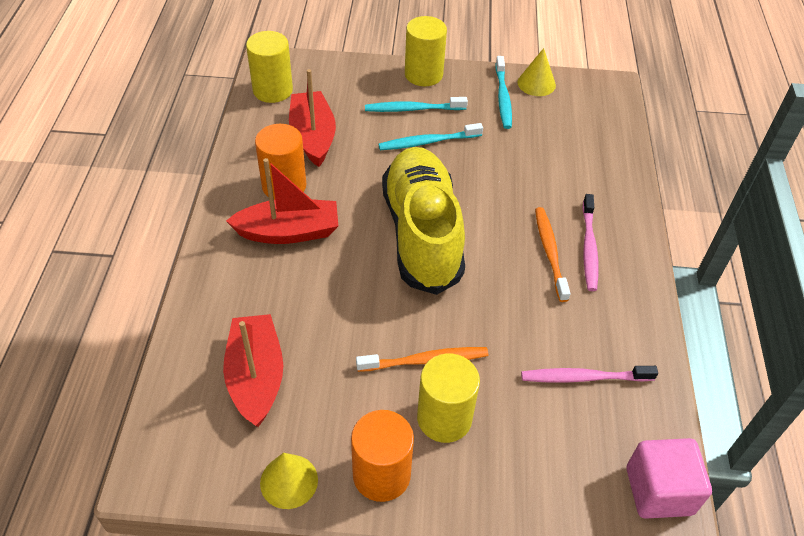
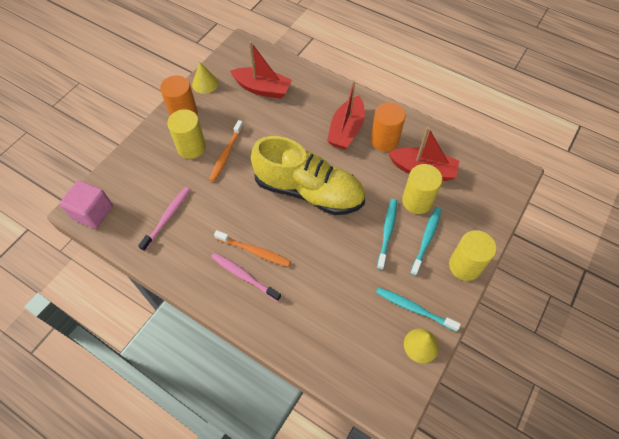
camera: 120 degrees right, 10 degrees up
yellow cylinder [246,31,293,103] -> yellow cylinder moved to [402,164,442,214]

